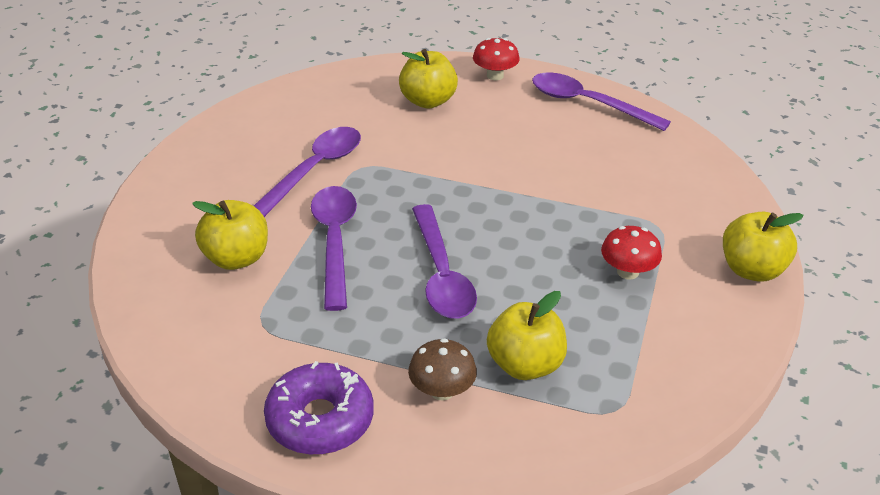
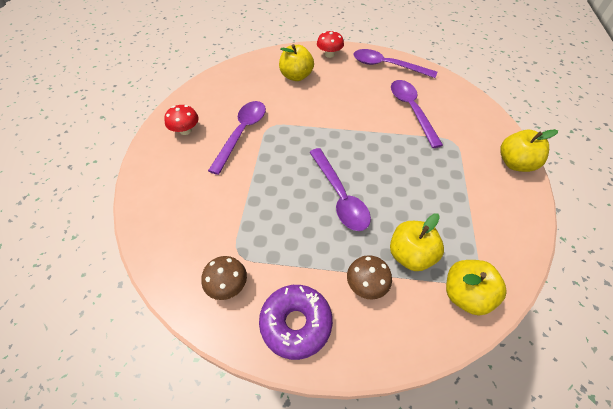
camera: 10 degrees left, 15 degrees up
yellow apple [192,200,268,270] -> yellow apple moved to [446,260,507,316]
purple spoon [311,186,357,311] -> purple spoon moved to [391,80,443,148]
red mushroom [601,226,662,280] -> red mushroom moved to [164,105,199,135]
none -> brown mushroom [201,256,247,300]

